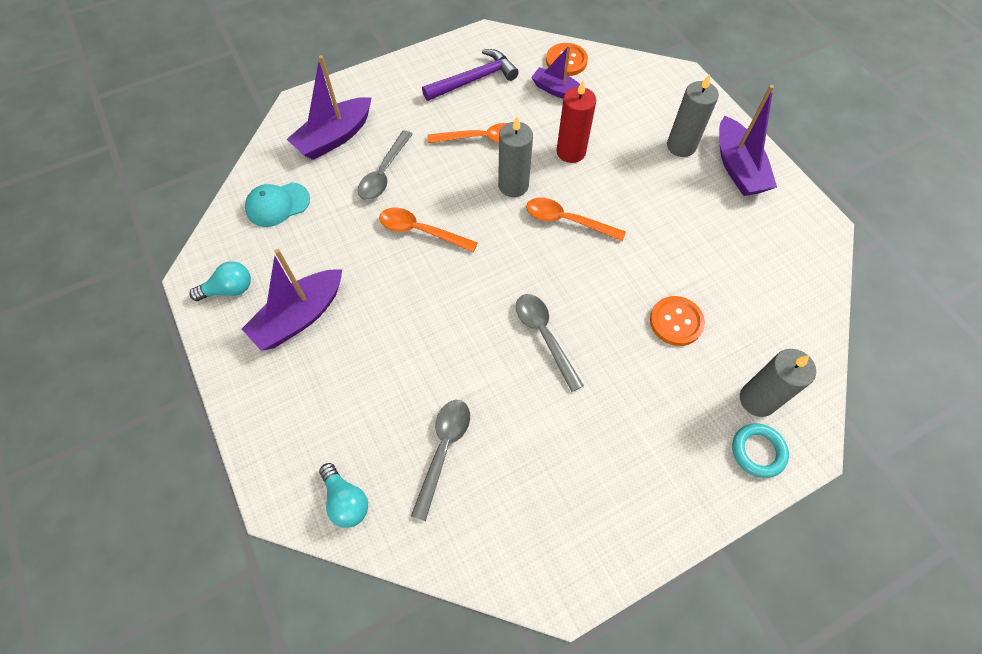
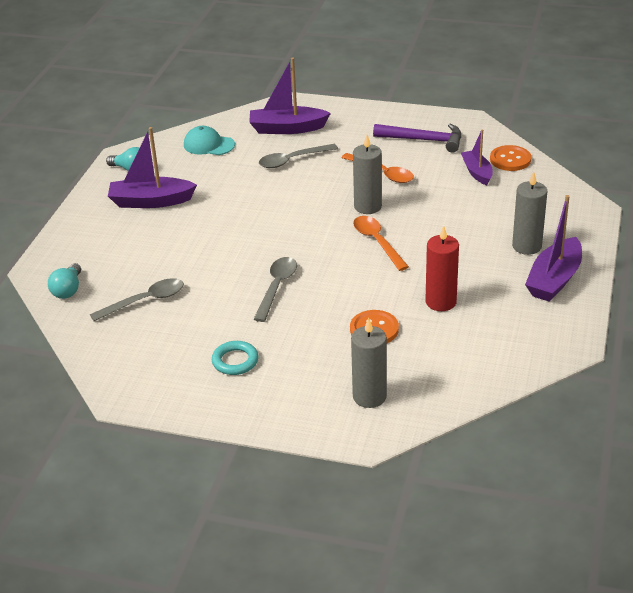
camera: 45 degrees right, 25 degrees down
orange spoon [379,208,478,252] -> none
red candle [556,80,596,163] -> red candle moved to [425,226,459,311]
turquoise ring [732,424,789,478] -> turquoise ring moved to [212,341,258,375]

